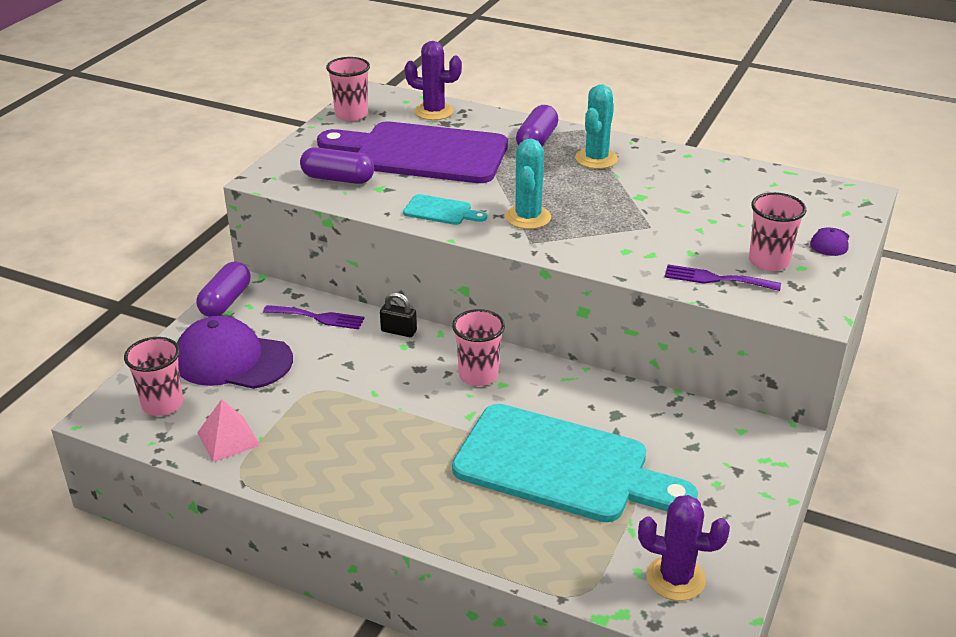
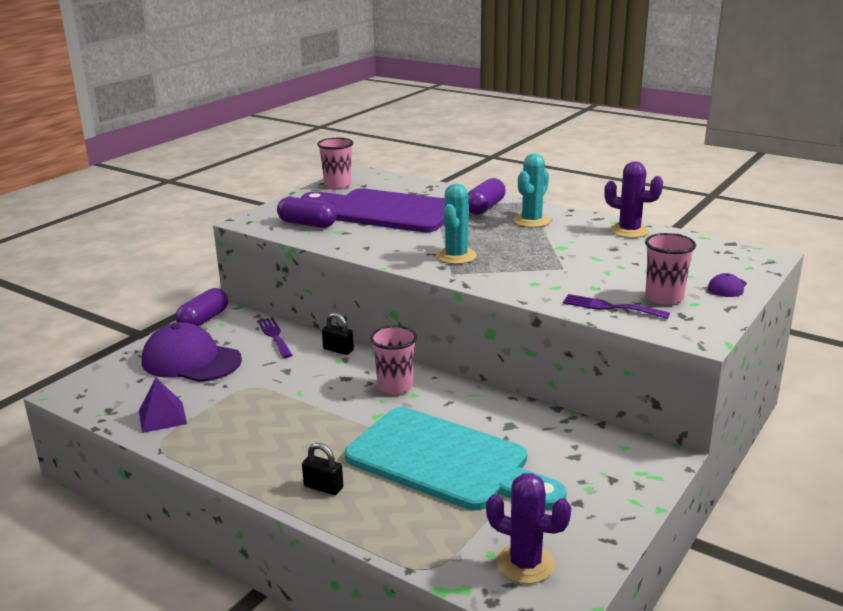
camera: 10 degrees right, 10 degrees down
pink cup [124,337,183,416] -> none
pink pyramid [197,399,261,462] -> purple pyramid [139,378,187,433]
purple fork [263,305,365,329] -> purple fork turned 135 degrees counterclockwise [257,317,292,358]
turquoise cutting board [403,194,487,225] -> none
purple cactus [405,41,462,120] -> purple cactus moved to [604,161,663,238]
none -> black padlock [302,443,343,495]

